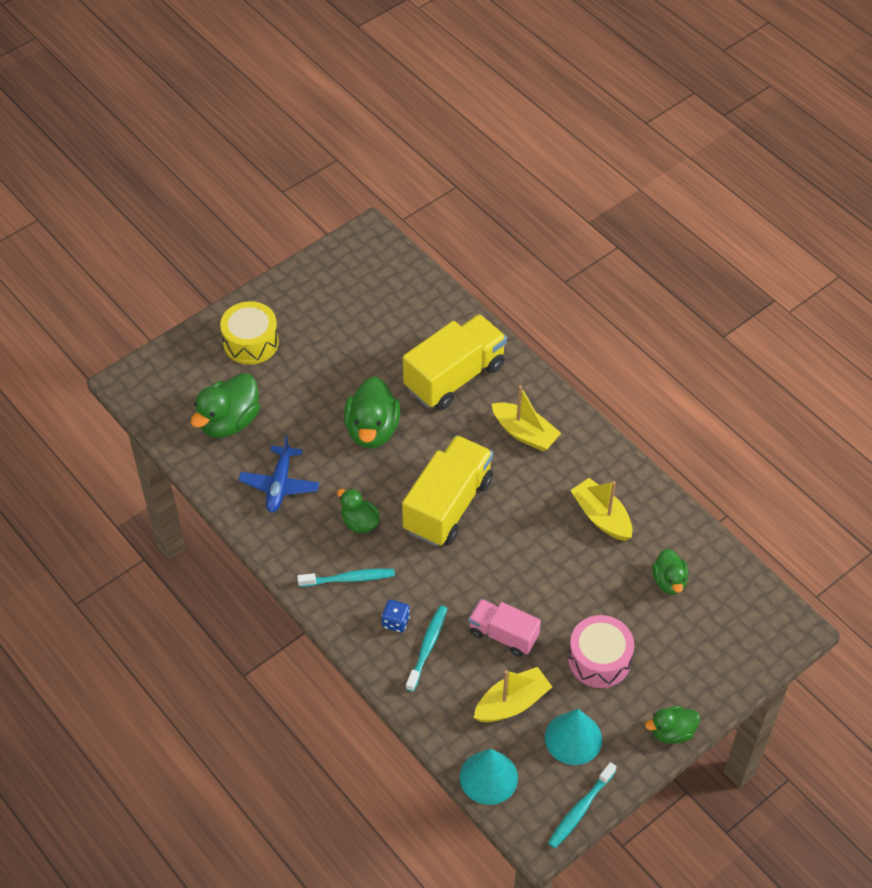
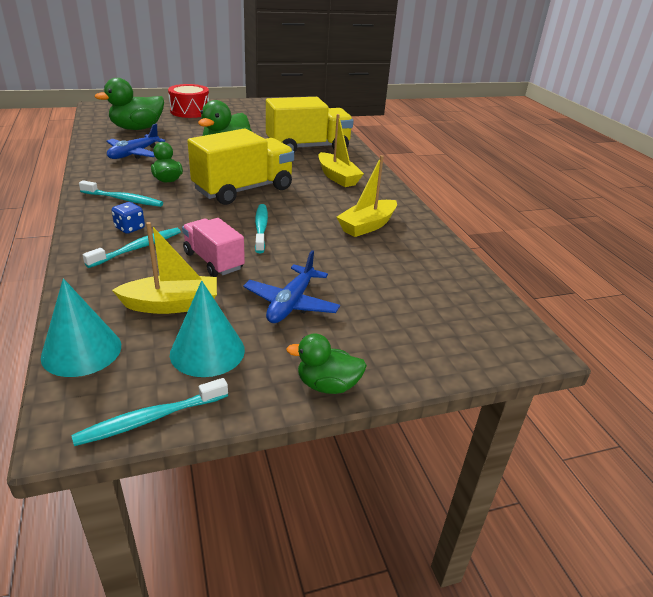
camera: 20 degrees right, 20 degrees down
yellow drum [220,301,279,365] -> red drum [168,84,209,118]
pink drum [568,615,634,688] -> blue plane [243,250,340,323]
yellow boat [570,478,632,541] -> yellow boat turned 120 degrees counterclockwise [337,155,397,237]
green duck [652,549,689,595] -> none
none -> turquoise toothbrush [255,204,268,253]

